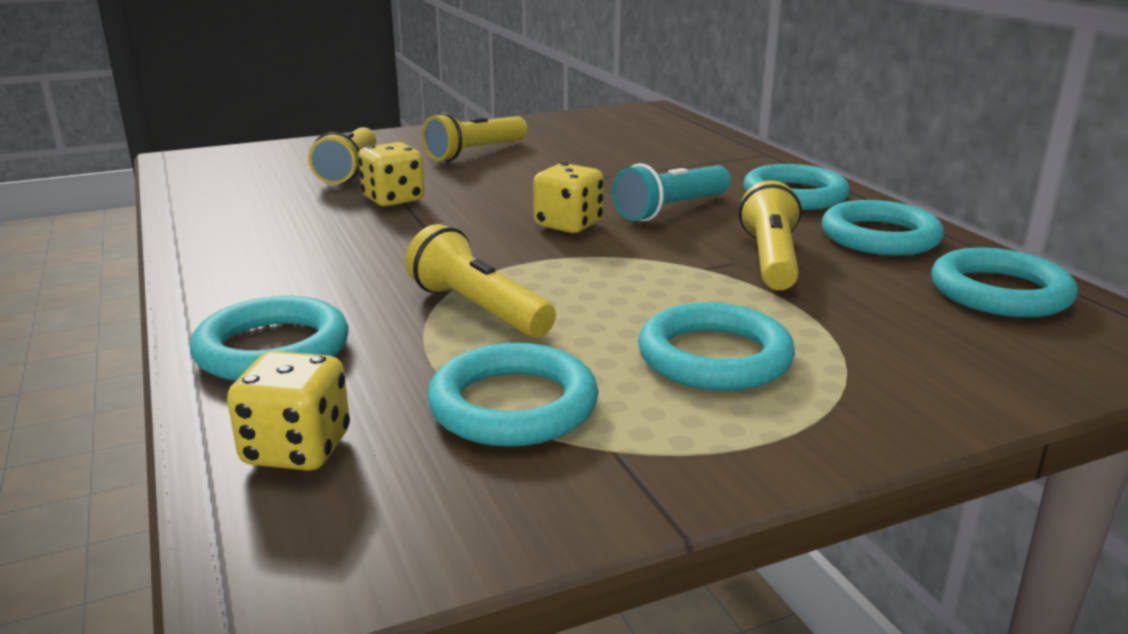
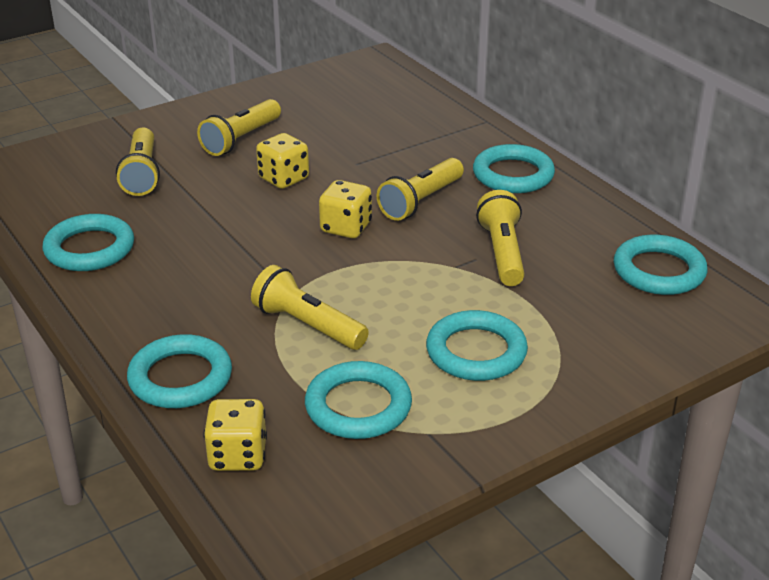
camera: 10 degrees left, 10 degrees up
yellow dice [358,142,425,207] -> yellow dice moved to [256,133,309,189]
turquoise flashlight [612,163,731,221] -> yellow flashlight [377,158,464,221]
turquoise ring [821,200,944,255] -> turquoise ring moved to [43,214,134,271]

